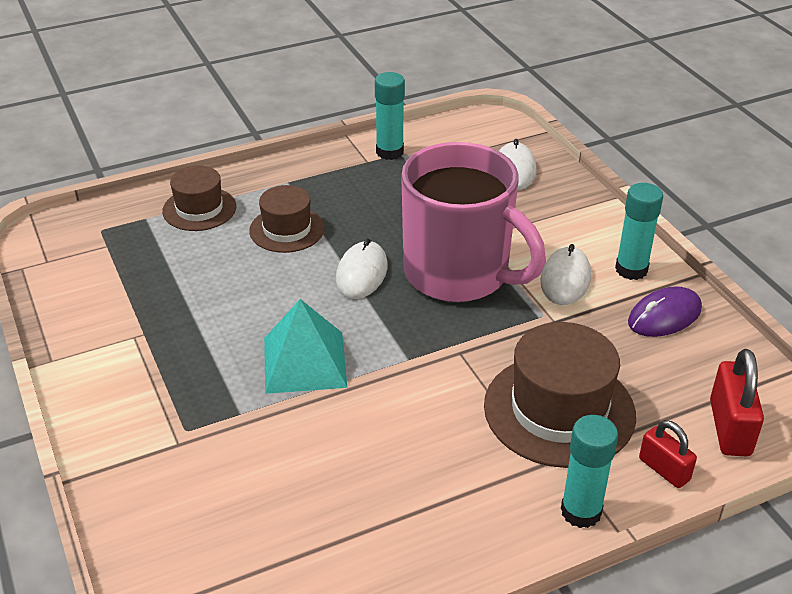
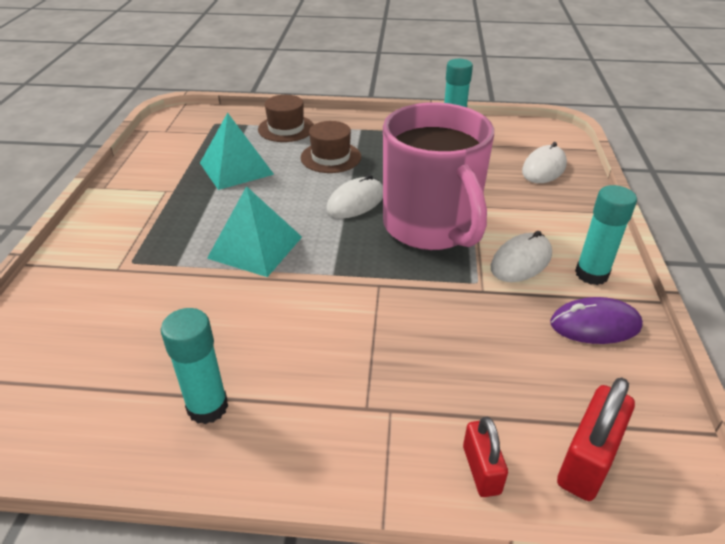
camera: 30 degrees right, 0 degrees up
brown hat [484,322,636,468] -> none
turquoise glue stick [561,415,618,528] -> turquoise glue stick moved to [161,308,228,424]
none -> turquoise pyramid [200,113,274,190]

